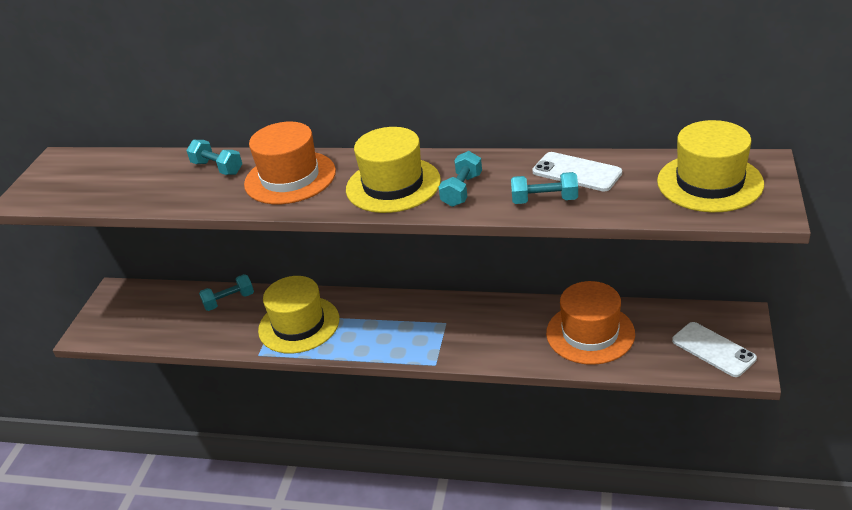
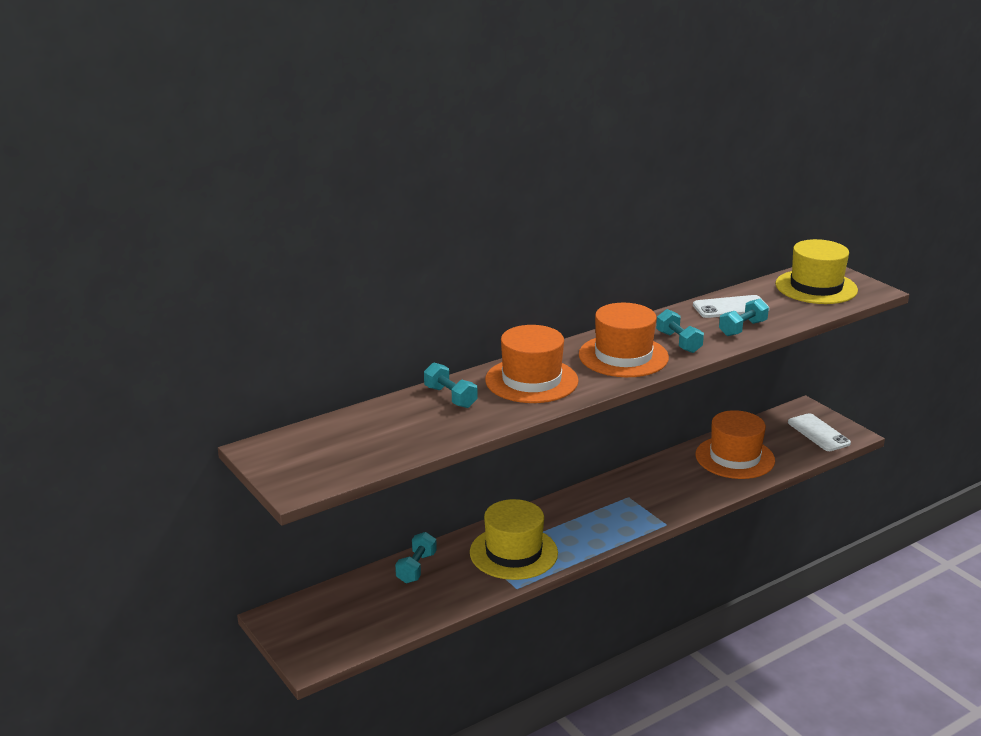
camera: 50 degrees left, 10 degrees down
turquoise dumbbell [186,140,242,175] -> turquoise dumbbell turned 60 degrees clockwise [424,362,477,408]
yellow hat [346,127,441,213] -> orange hat [579,303,669,377]
white phone [672,322,757,377] -> white phone turned 60 degrees clockwise [788,413,851,451]

